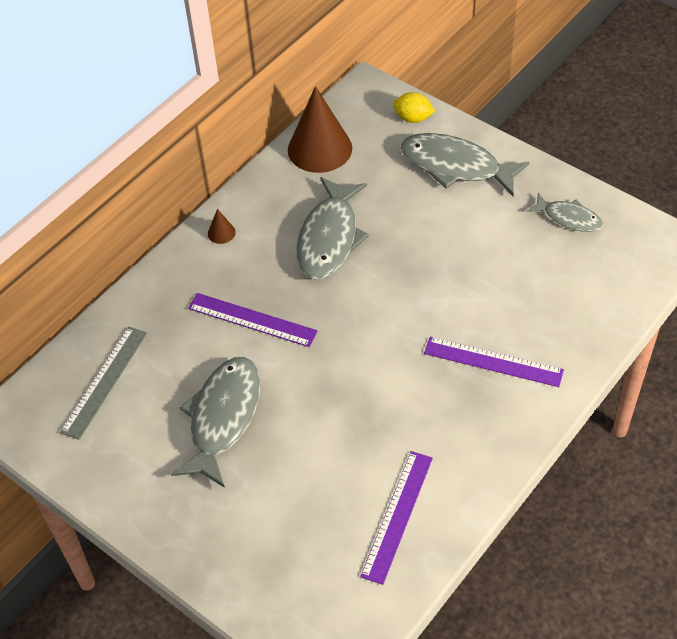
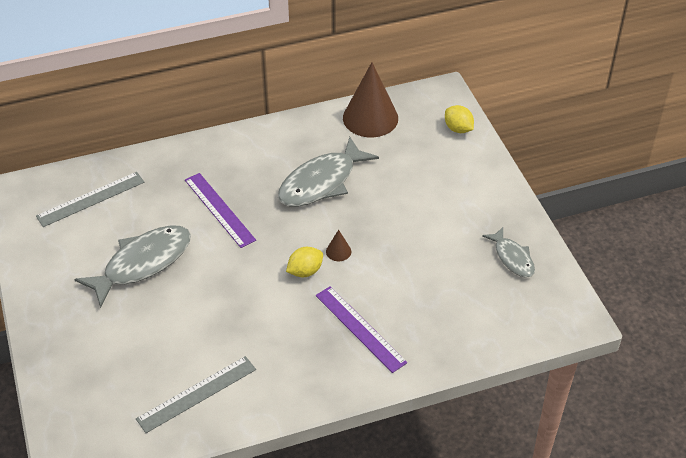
camera: 30 degrees right, 5 degrees down
brown cone [208,209,236,244] -> brown cone moved to [326,230,351,261]
purple ruler [360,451,433,585] -> grey ruler [136,356,256,433]
grey fish [400,133,530,196] -> none
none -> yellow lemon [286,247,323,277]

